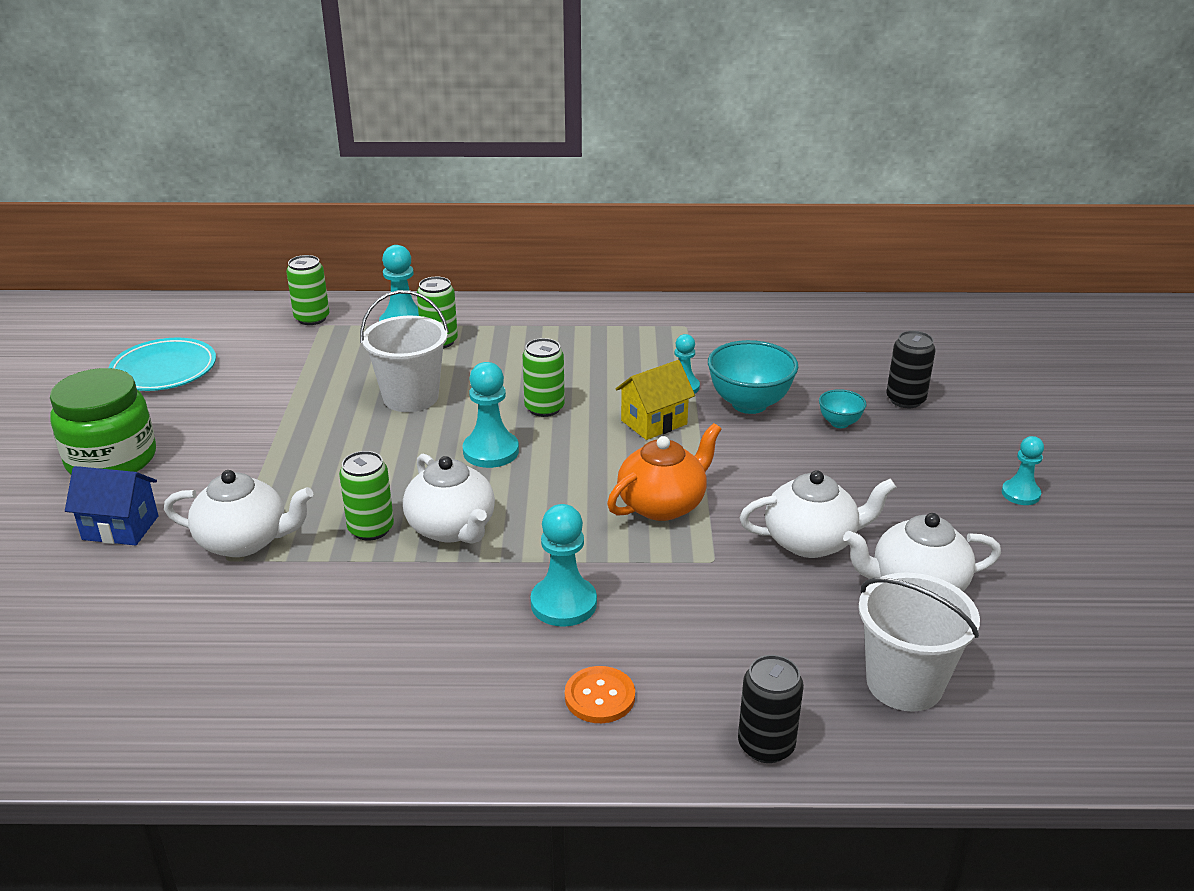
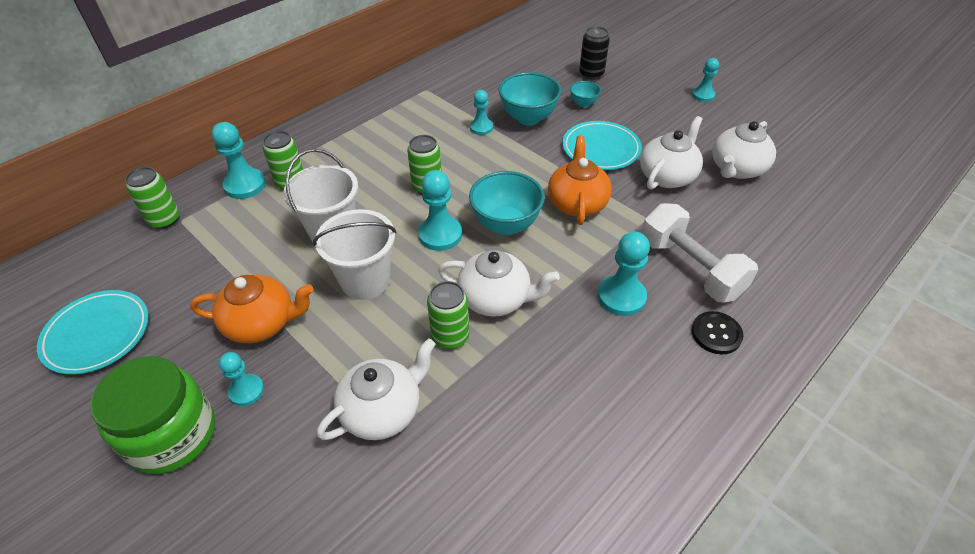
camera: 45 degrees left, 15 degrees up
blue house [65,466,159,545] -> none
orange button [565,666,635,723] -> black button [691,311,743,354]
yellow house [616,360,695,440] -> none
black can [738,655,804,763] -> none
white bucket [858,572,980,712] -> white bucket moved to [313,209,396,300]
none -> orange teapot [190,275,314,343]
none -> turquoise pawn [219,352,264,406]
none -> turquoise bowl [469,171,545,235]
none -> turquoise plate [562,121,642,170]
none -> white dumbbell [641,203,758,302]

